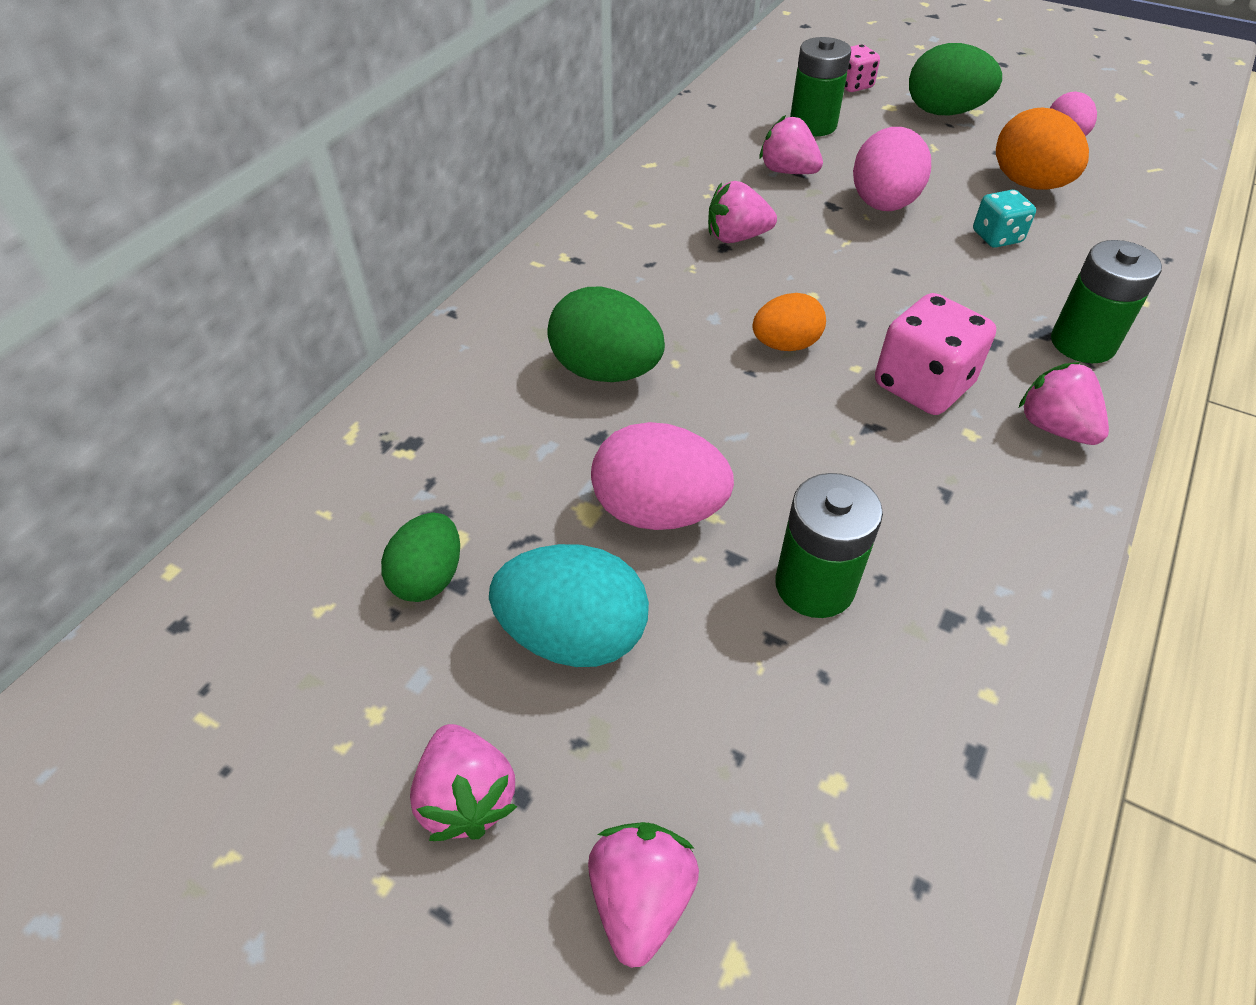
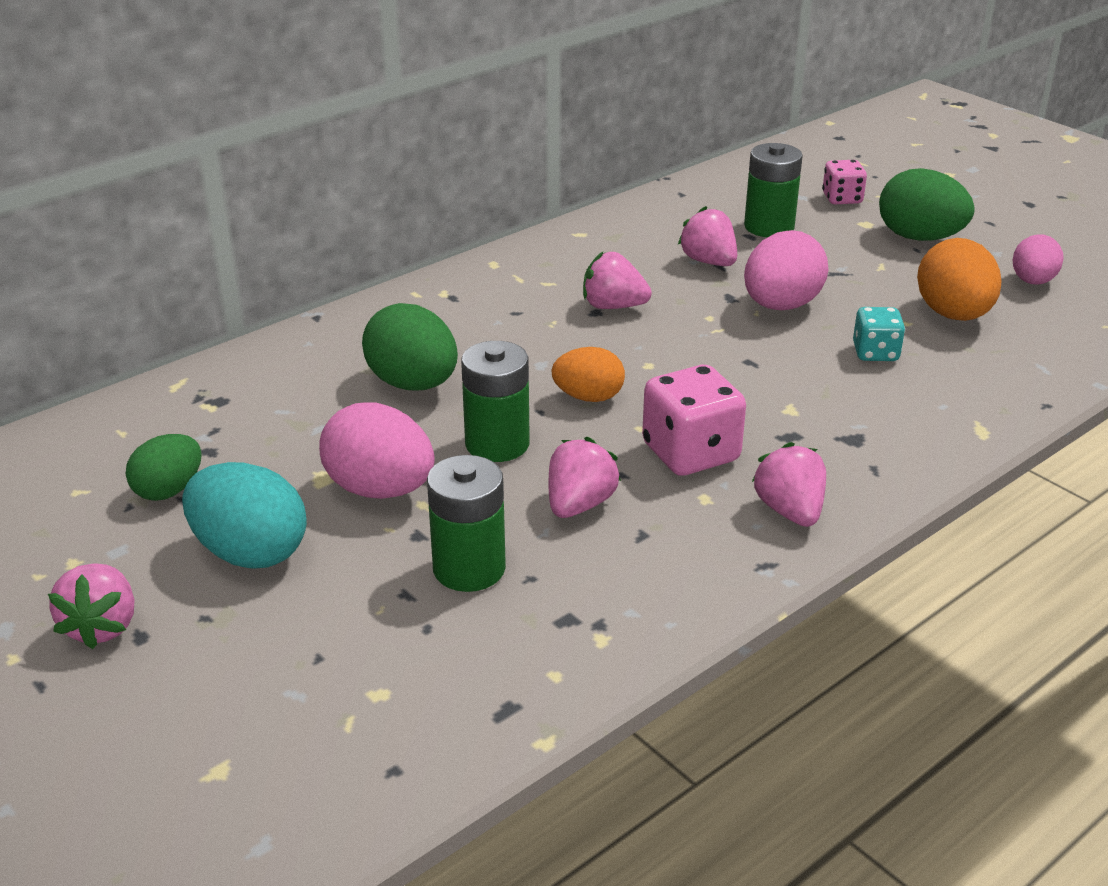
camera: 20 degrees right, 15 degrees down
pink strawberry [588,822,699,968] -> pink strawberry moved to [548,437,621,518]
green battery [1051,240,1162,363] -> green battery moved to [461,341,530,462]

